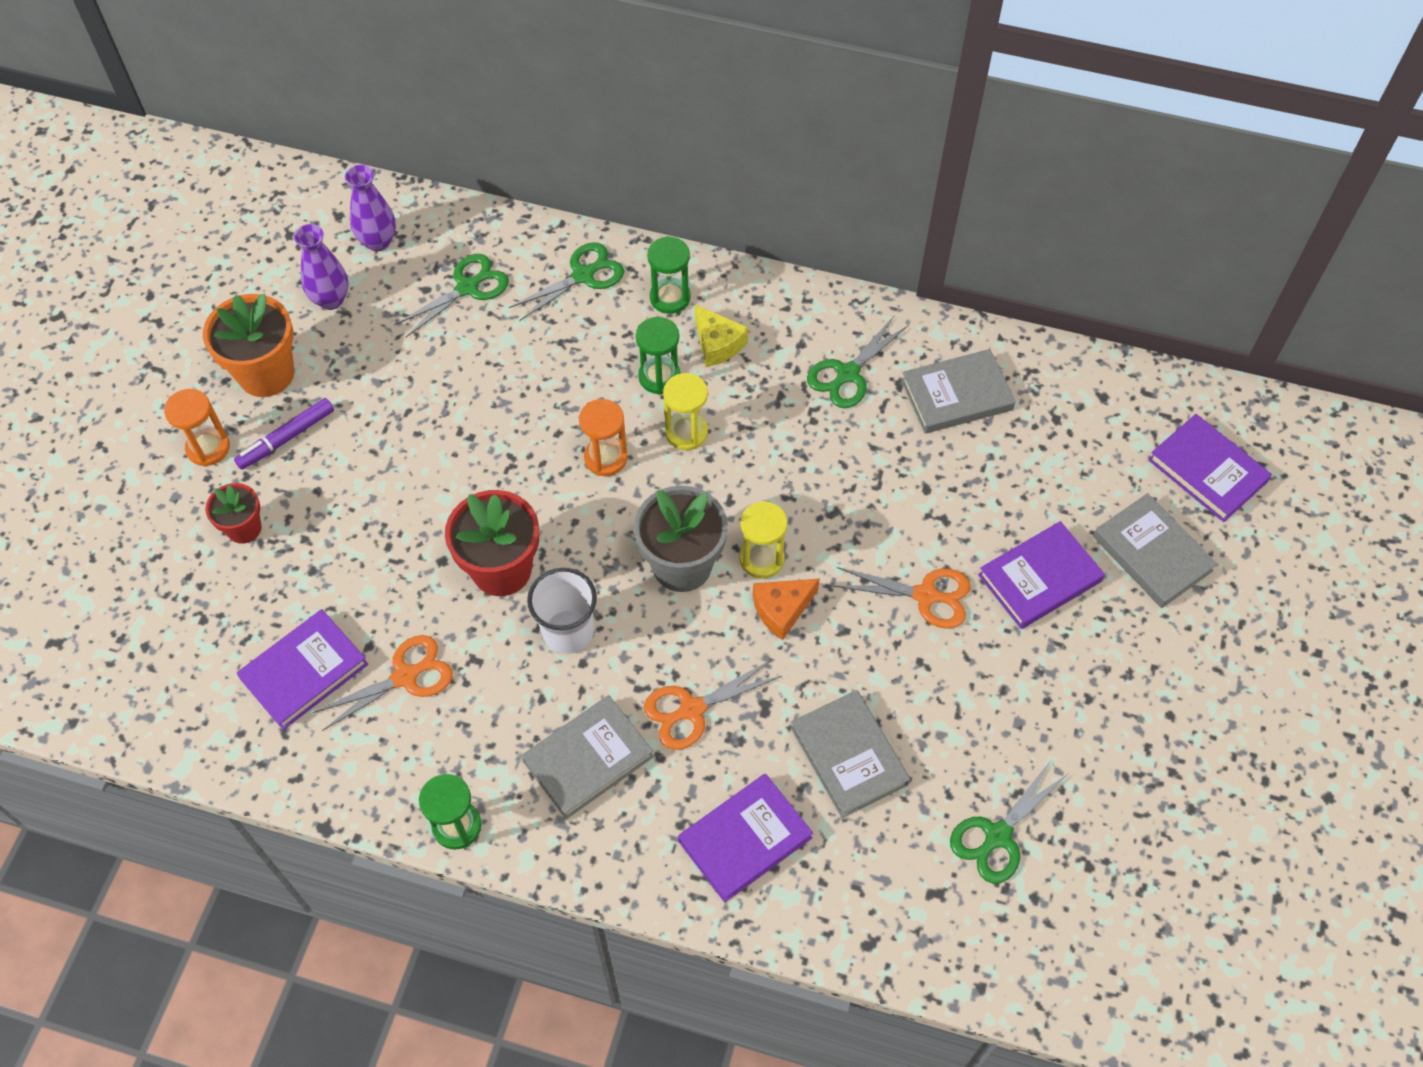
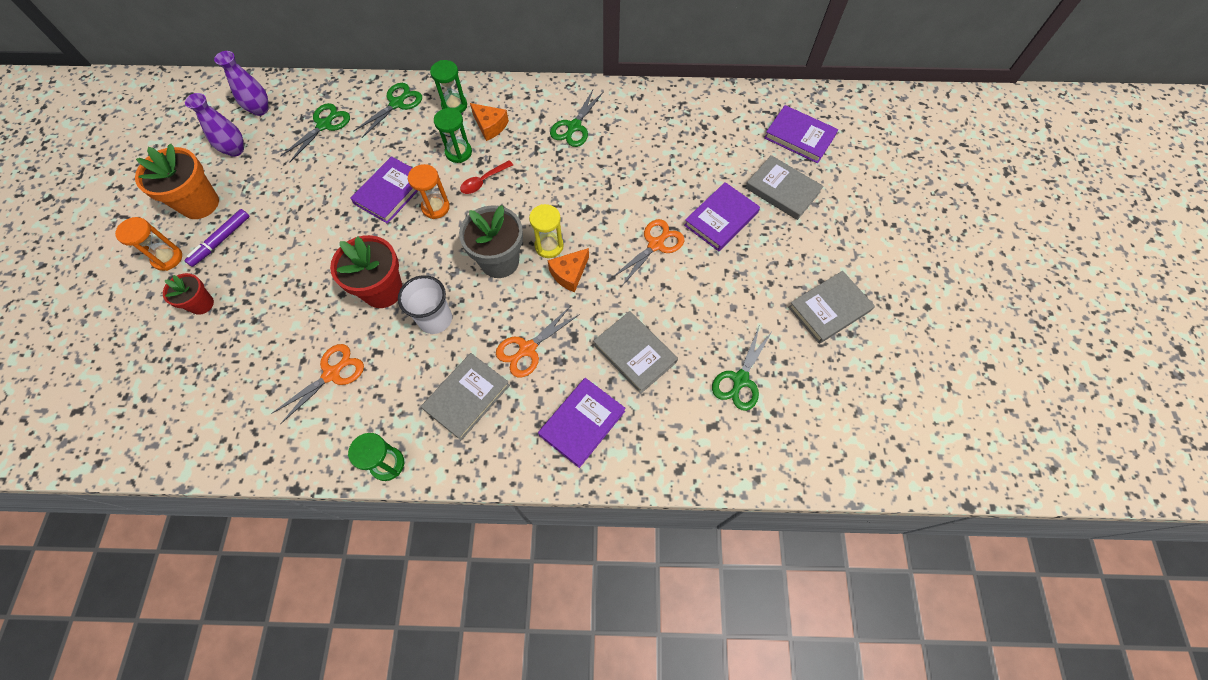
camera: 15 degrees left, 5 degrees up
purple book [237,609,368,730] -> purple book moved to [350,156,418,224]
yellow hourglass [663,373,708,450] -> red spoon [460,160,513,194]
yellow cheese [695,304,748,367] -> orange cheese [470,103,509,141]
orange scissors [833,567,970,629] -> orange scissors turned 45 degrees counterclockwise [613,219,684,286]
grey book [901,349,1016,433] -> grey book moved to [788,271,875,344]

